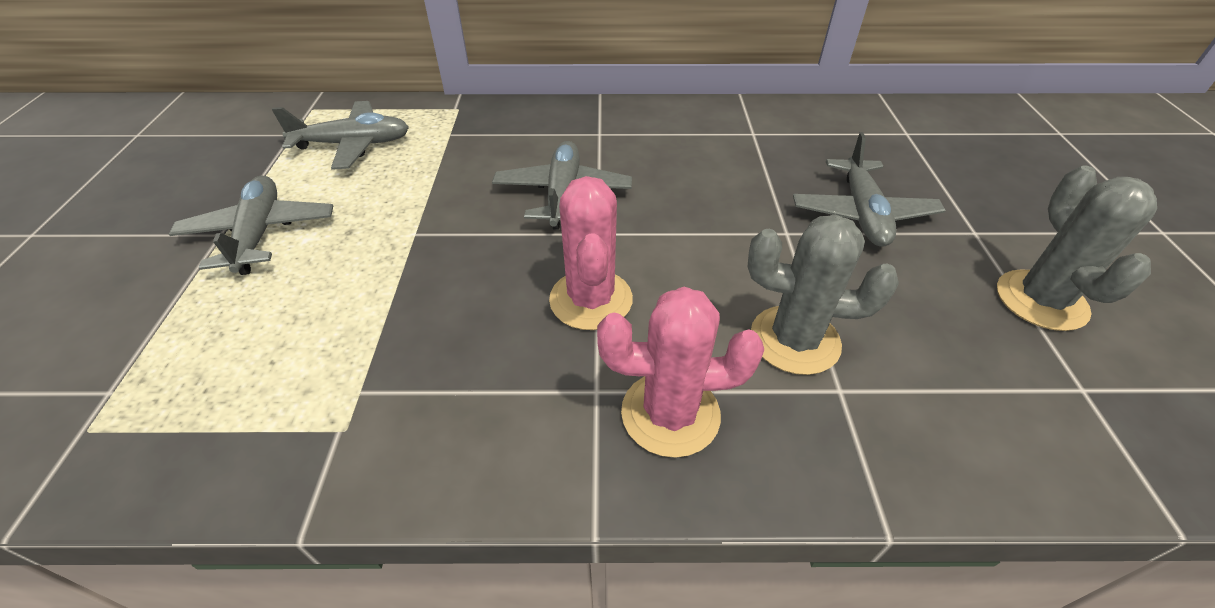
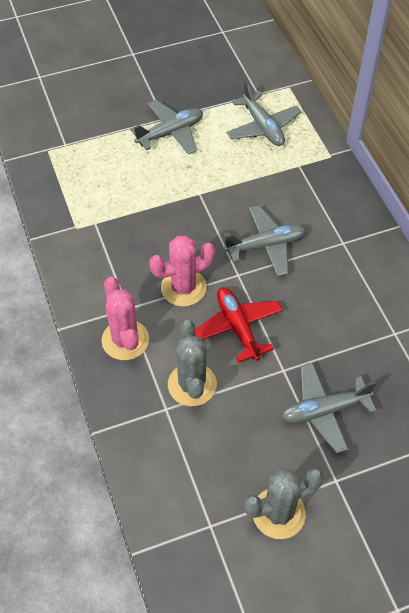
camera: 70 degrees right, 10 degrees up
none -> red plane [195,287,283,363]

